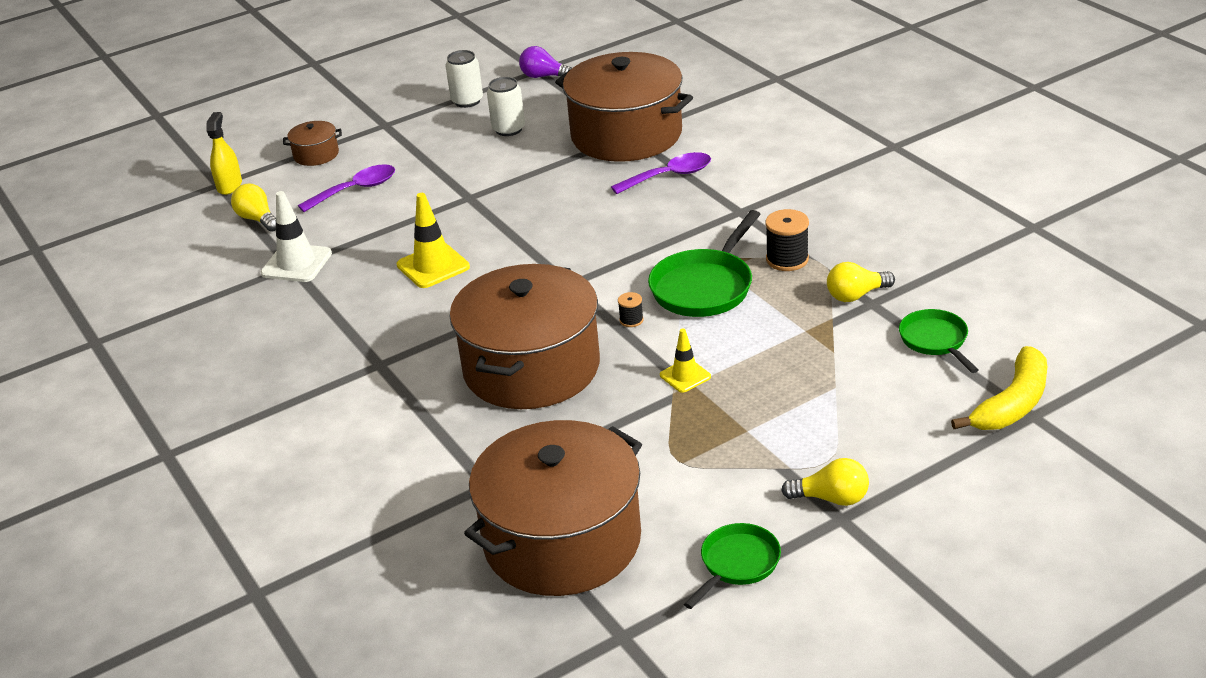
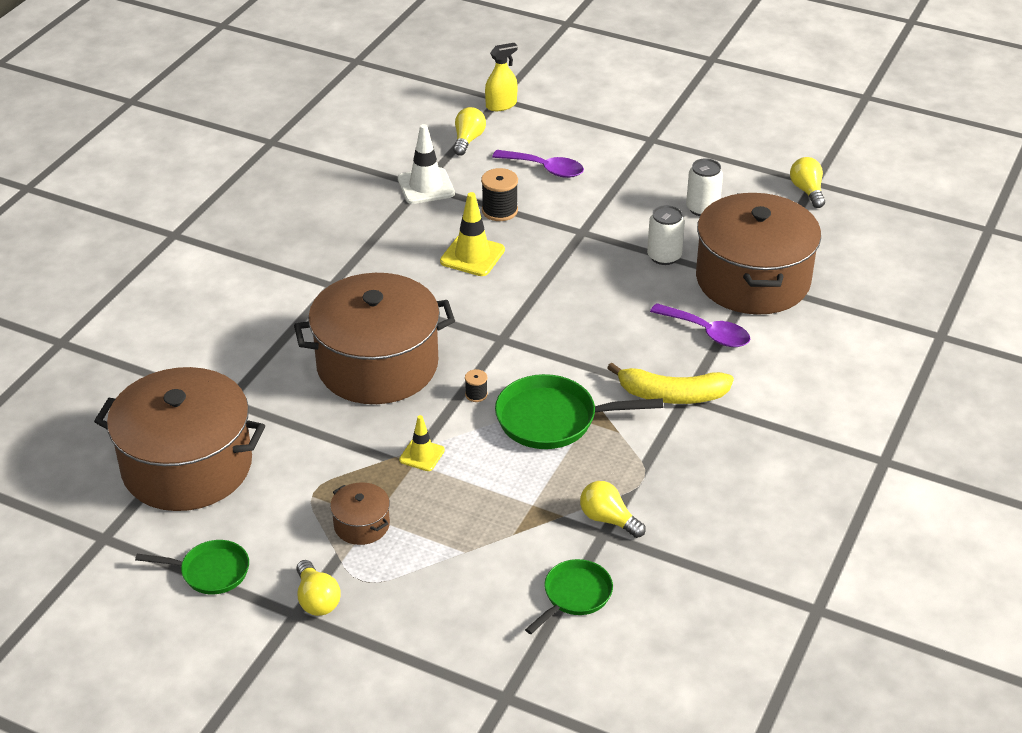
camera: 55 degrees right, 5 degrees up
brown pot [283,121,342,166] -> brown pot moved to [330,482,390,545]
white can [446,50,483,108] -> white can moved to [647,205,685,265]
purple light bulb [519,46,573,78] -> yellow light bulb [790,157,825,208]
black spool [765,209,809,271] -> black spool moved to [481,168,518,221]
yellow banana [951,346,1047,430] -> yellow banana moved to [607,362,734,404]

